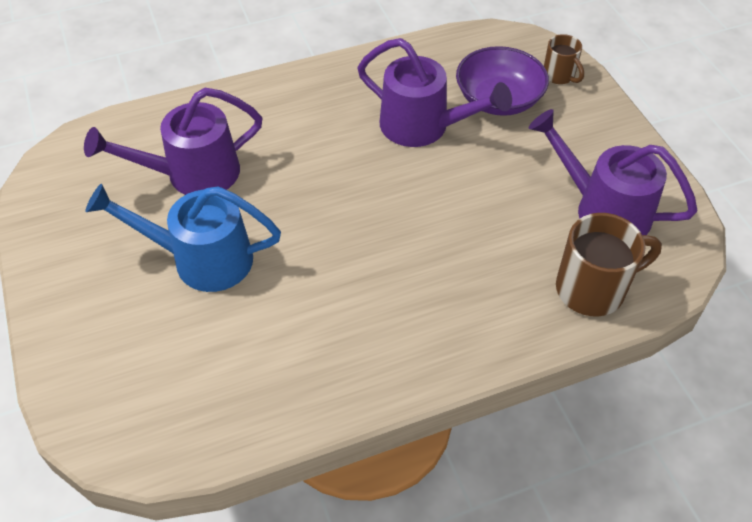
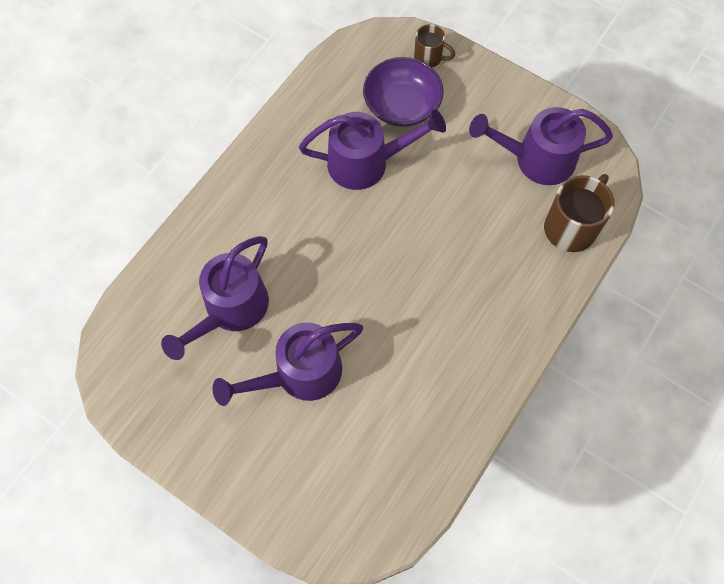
camera: 35 degrees left, 15 degrees up
blue watering can [85,184,281,292] -> purple watering can [212,323,363,406]

